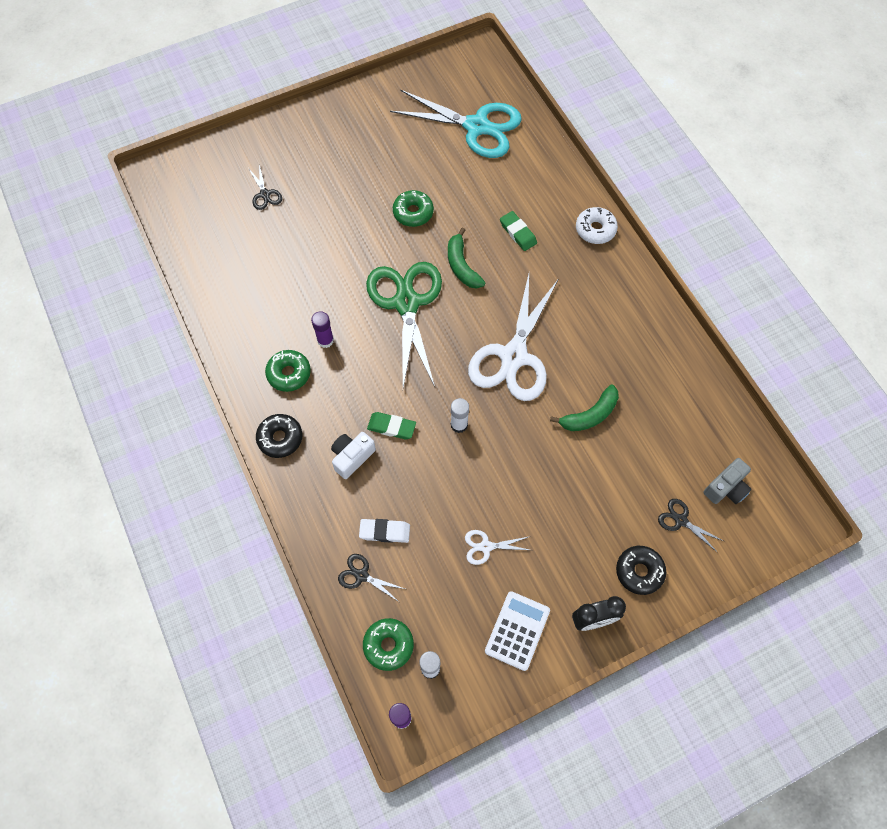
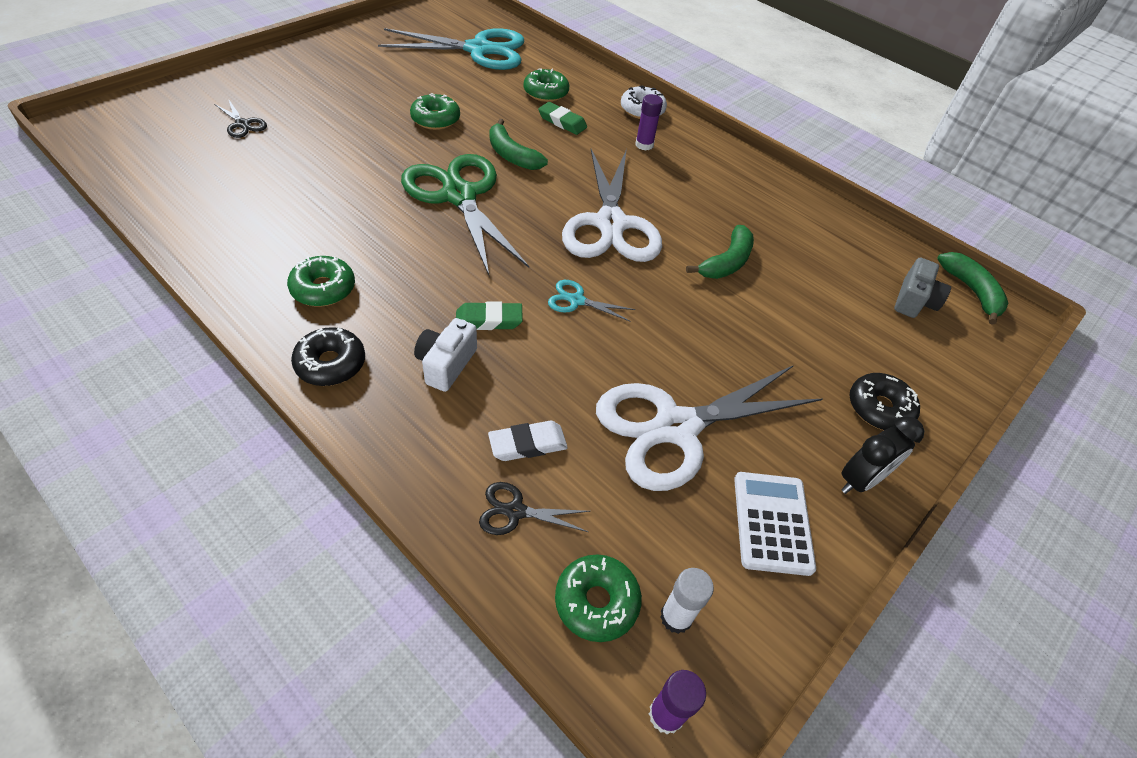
camera: 25 degrees left, 15 degrees down
purple glue stick [311,312,334,348] -> purple glue stick moved to [635,94,663,151]
white glue stick [451,398,469,433] -> turquoise scissors [548,280,635,322]
white scissors [465,530,531,565] -> white scissors [596,365,822,491], size x2.40
black scissors [658,499,723,552] -> none
none -> green donut [524,68,569,102]
none -> green banana [937,252,1009,325]

